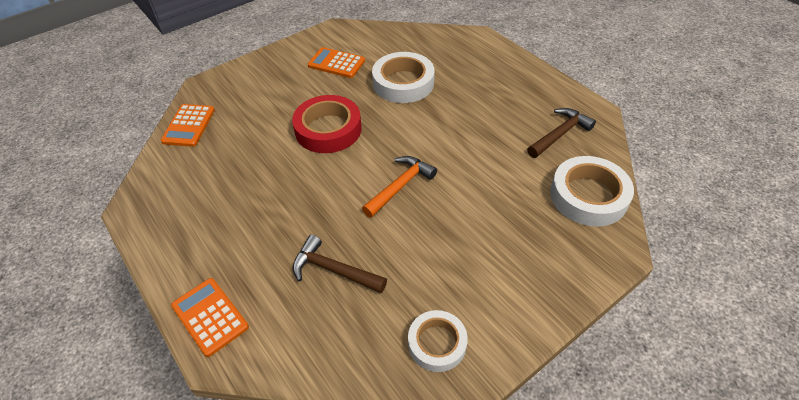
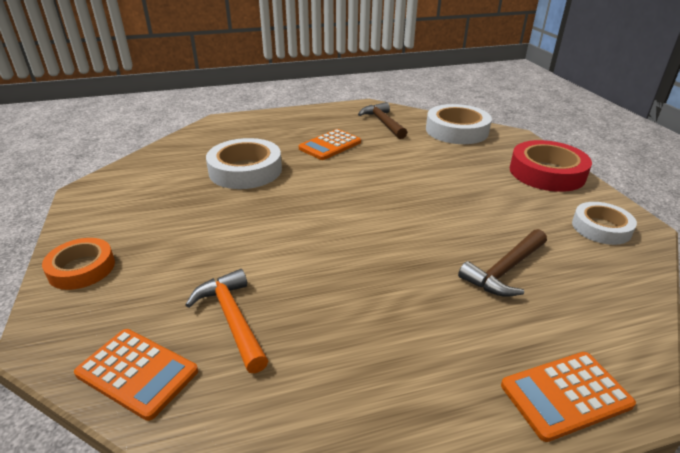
camera: 70 degrees left, 15 degrees down
red tape [292,95,362,153] -> red tape moved to [510,140,592,192]
orange calculator [308,47,365,78] -> orange calculator moved to [299,129,361,160]
orange hammer [362,156,437,218] -> orange hammer moved to [186,269,268,373]
none -> orange tape [42,238,115,290]

